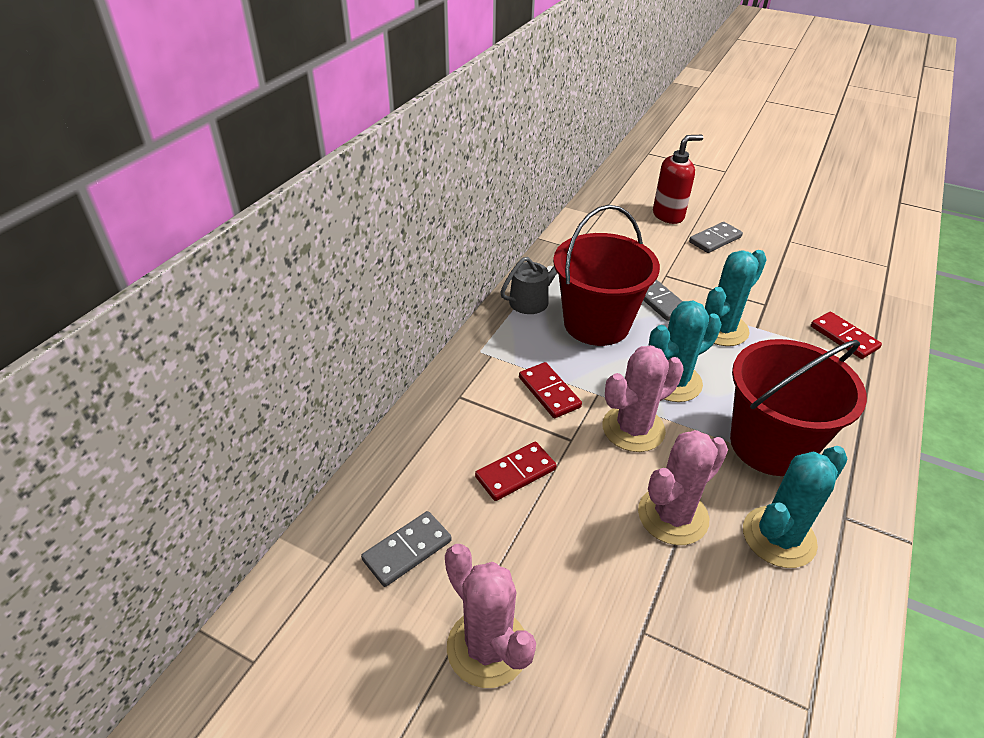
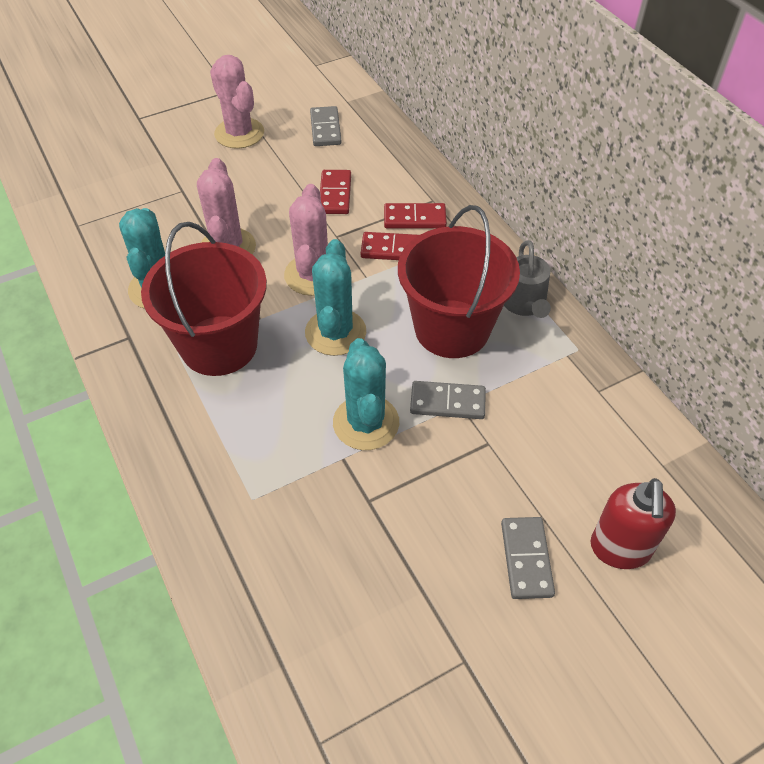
camera: 125 degrees right, 10 degrees up
pink cactus [445,544,536,688] -> pink cactus turned 60 degrees clockwise [210,55,264,149]
red domino [811,312,882,359] -> red domino moved to [384,203,447,228]

